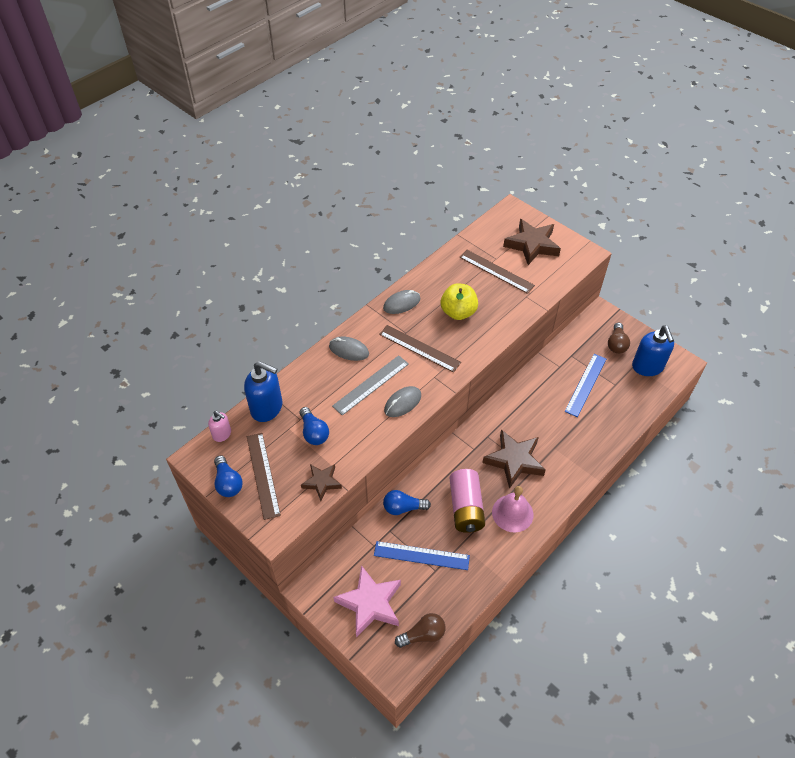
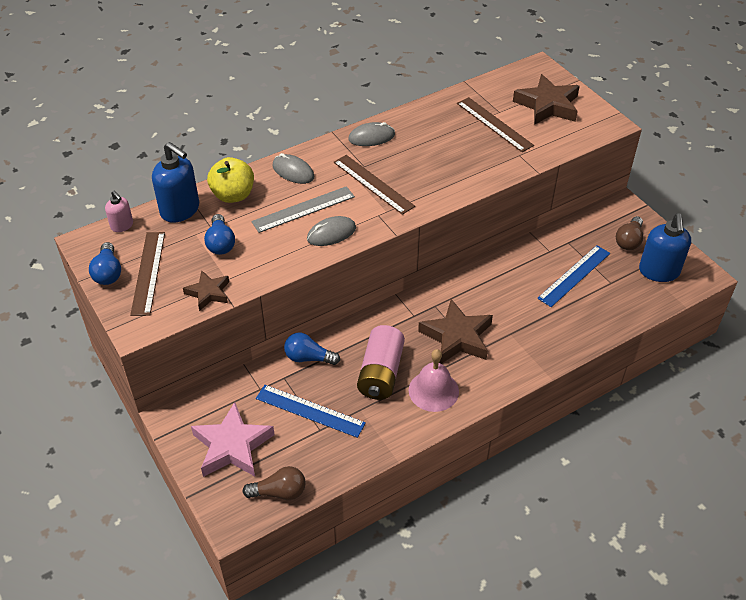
camera: 15 degrees right, 5 degrees down
yellow apple [441,283,478,320] -> yellow apple moved to [207,157,254,203]

